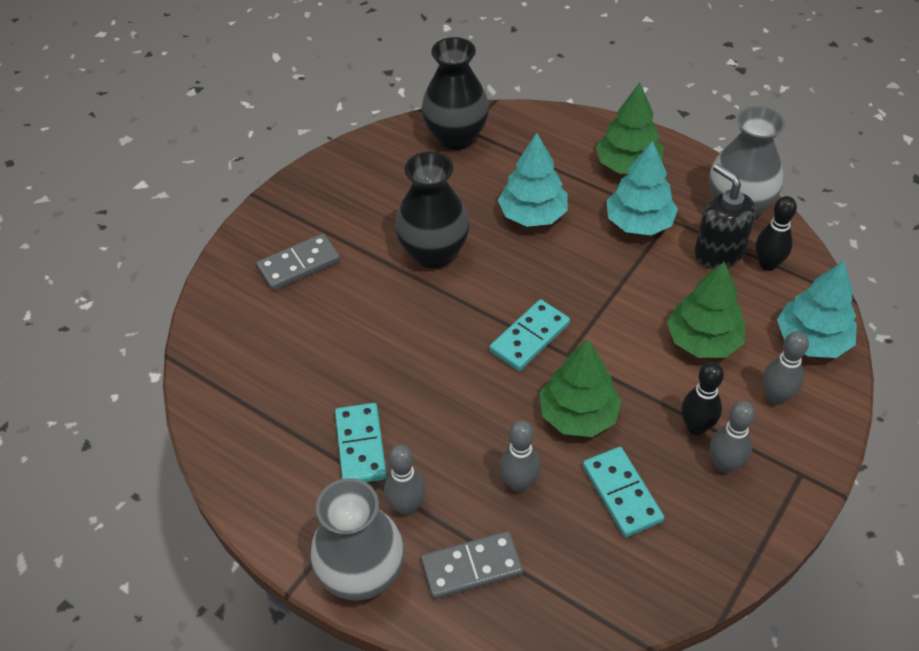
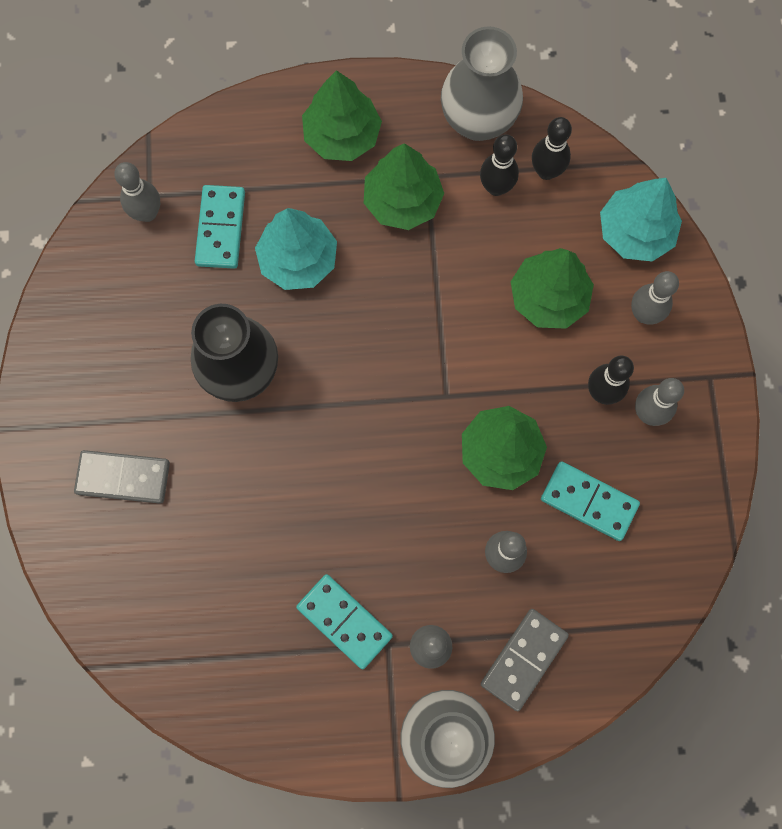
camera: 40 degrees left, 25 degrees up
grey domino [257,234,340,291] -> grey domino turned 75 degrees clockwise [74,450,170,504]
black vase [421,37,489,150] -> grey bowling pin [114,162,160,222]
turquoise domino [490,299,570,371] -> turquoise domino moved to [195,185,245,269]
turquoise tree [606,141,678,235] -> green tree [364,143,444,230]
black soap dispenser [694,164,756,269] -> black bowling pin [480,134,519,196]

